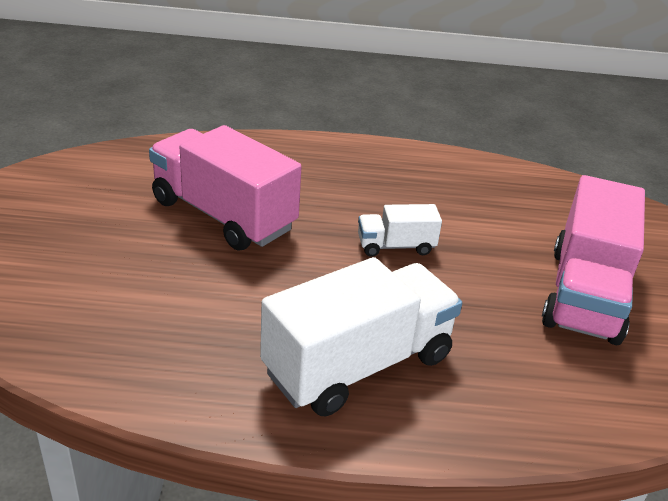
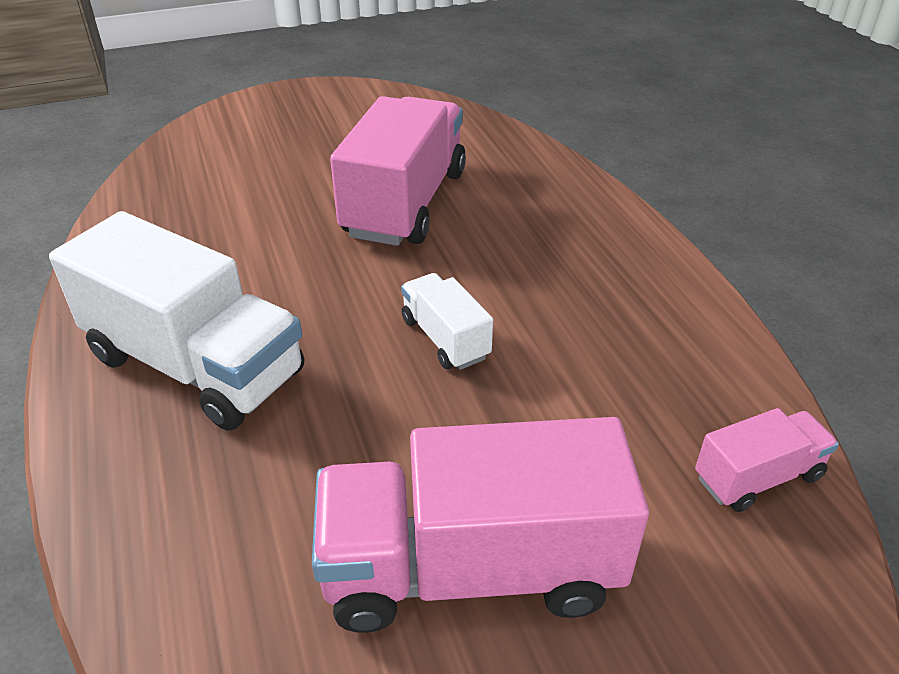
camera: 70 degrees right, 5 degrees up
none -> pink truck [695,408,839,512]

